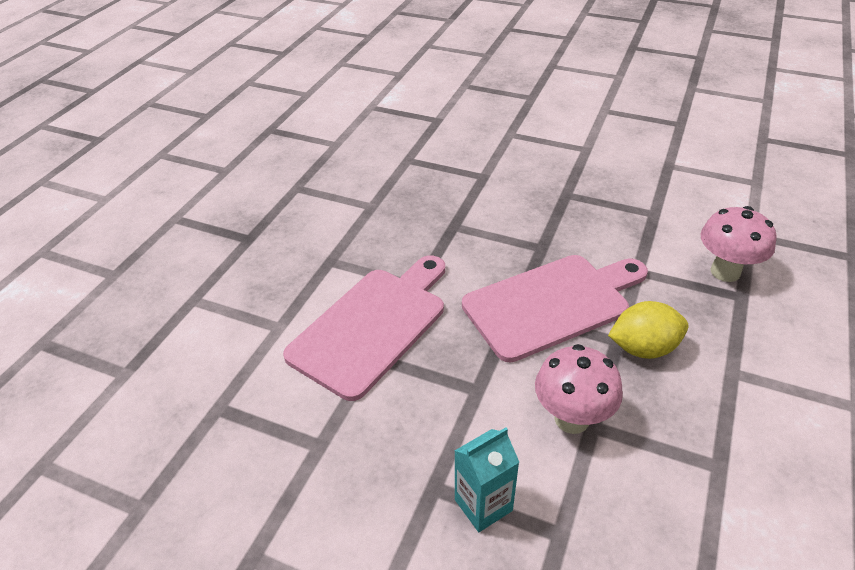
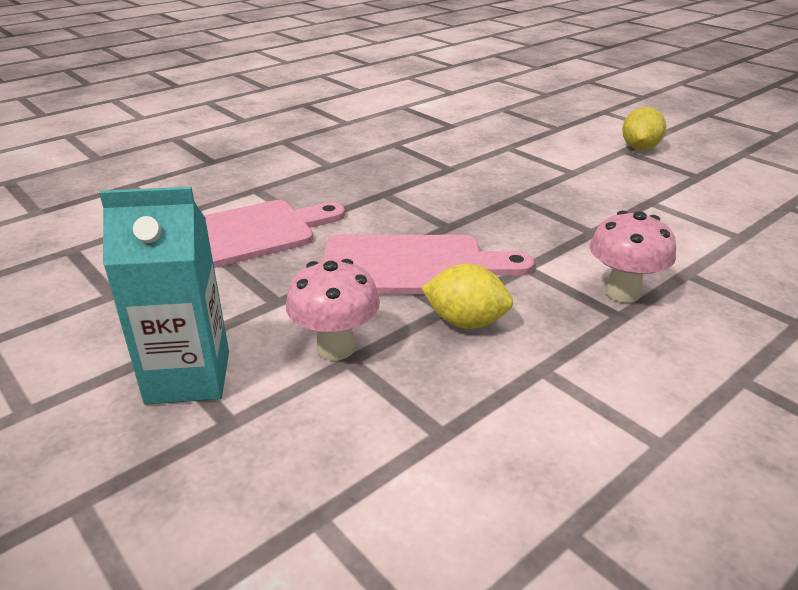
camera: 25 degrees right, 10 degrees down
turquoise carton [455,427,519,532] -> turquoise carton [99,187,229,405], size x1.67
none -> yellow lemon [622,107,666,150]

